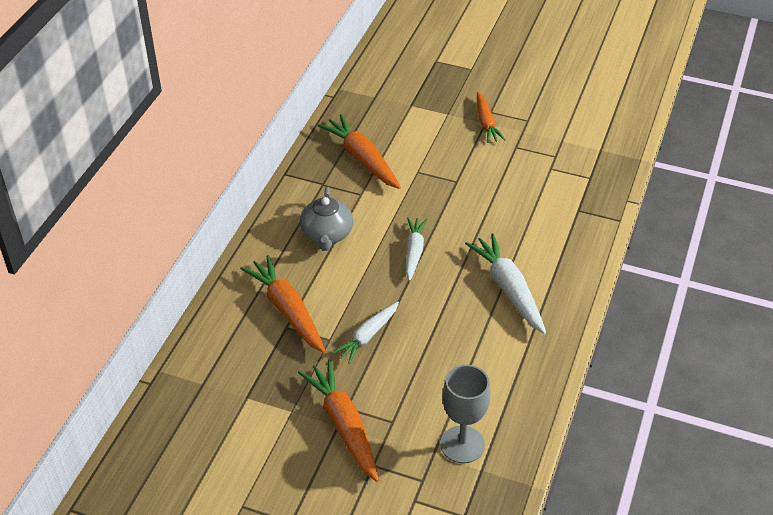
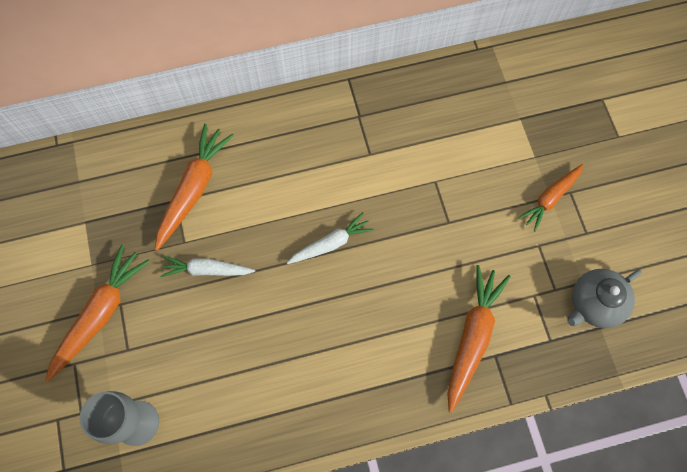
camera: 55 degrees right, 25 degrees up
grey teapot [300,187,353,251] -> grey teapot moved to [568,269,642,328]
orange carrot [318,114,401,189] -> orange carrot moved to [447,265,511,413]
white carrot [465,233,546,334] -> none

